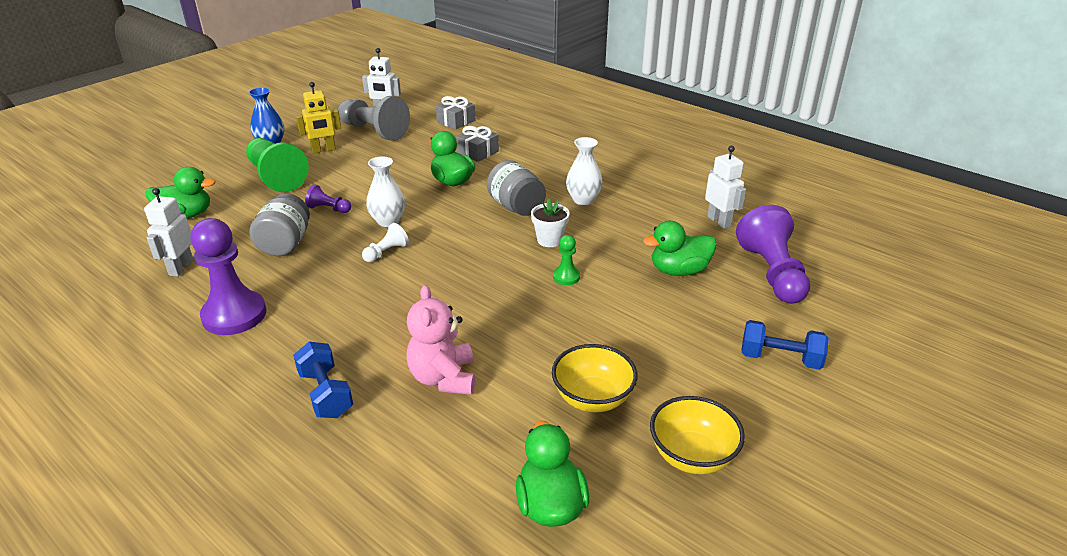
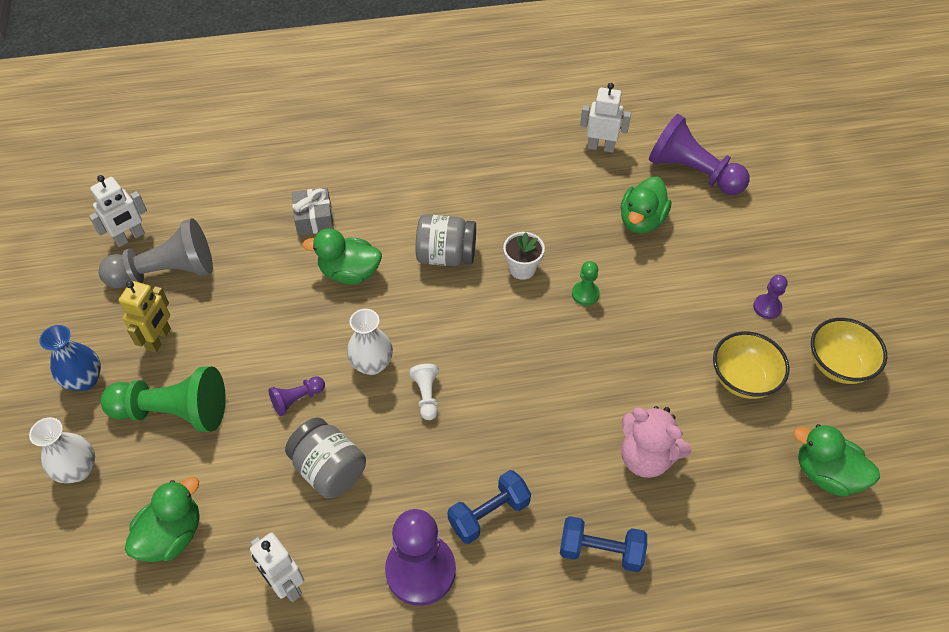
camera: 50 degrees left, 20 degrees up
grey gift [436,96,475,130] -> none
white vase [566,137,603,205] -> white vase moved to [29,417,95,483]
blue dumbbell [741,320,829,370] -> blue dumbbell moved to [447,470,531,544]
none -> purple pawn [753,275,788,319]

